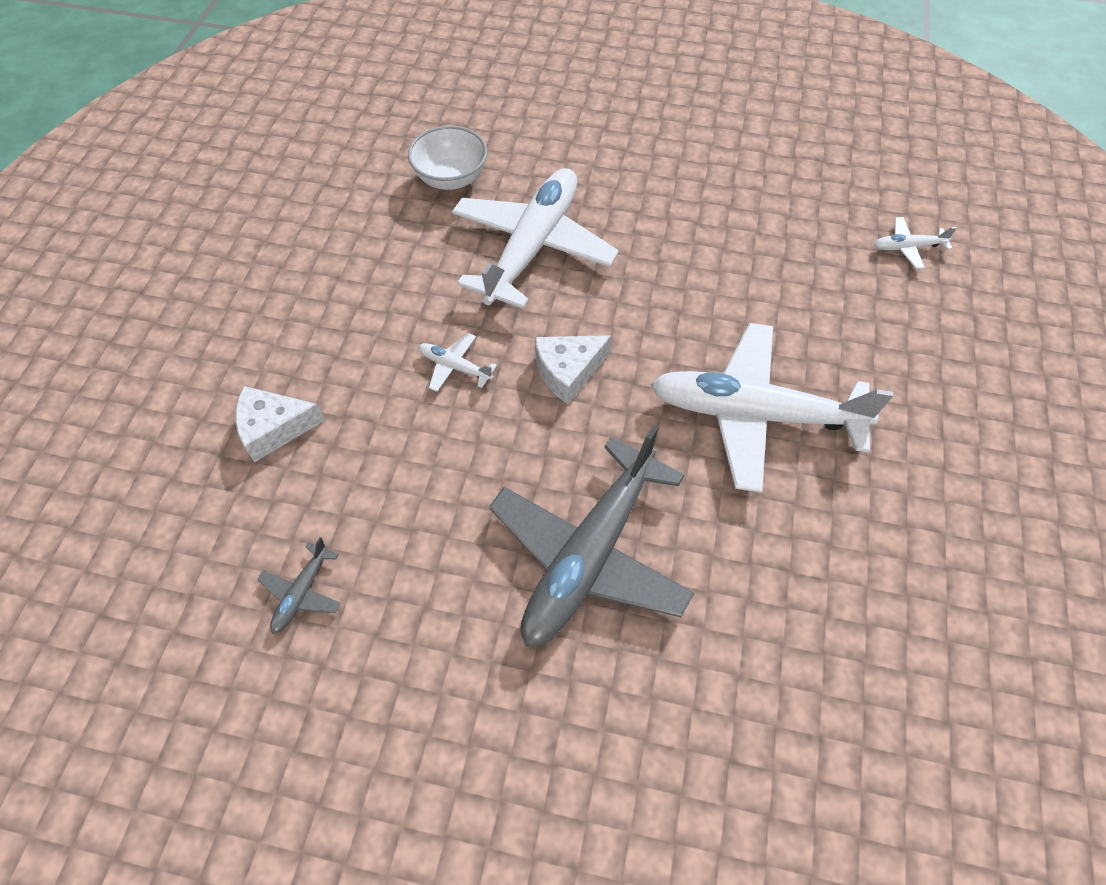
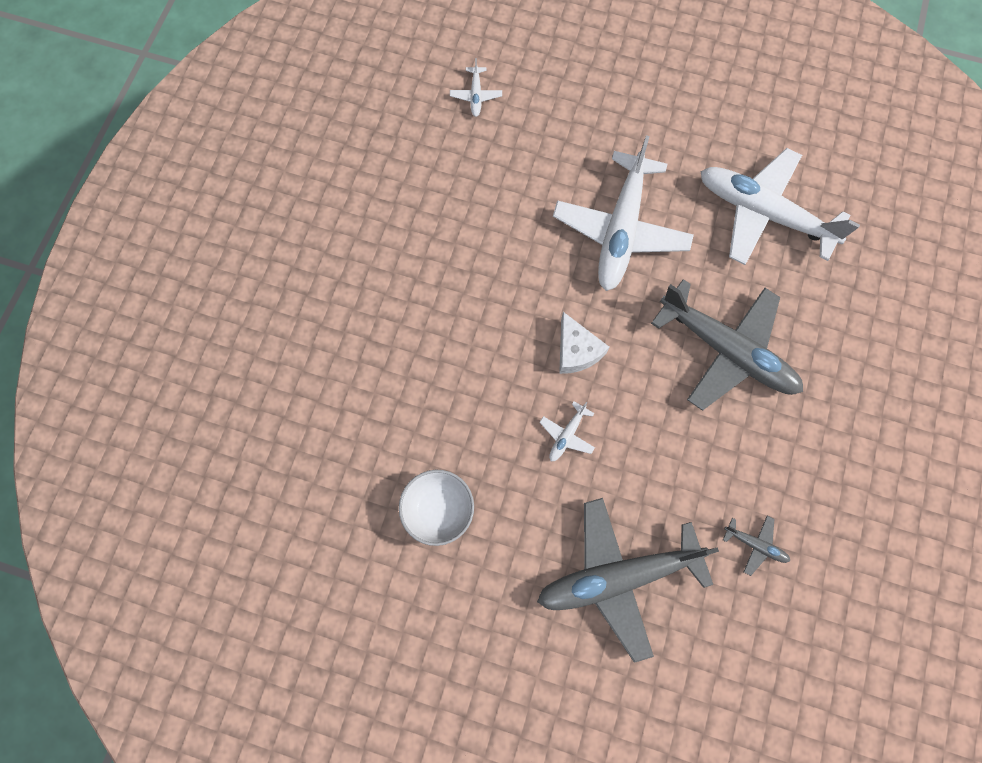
camera: 85 degrees left, 15 degrees up
white cheese [235,386,325,462] -> grey plane [537,498,719,663]
white bowl [408,126,487,190] -> white bowl moved to [399,470,474,546]
white plane [452,168,619,309] -> white plane moved to [700,148,860,265]

